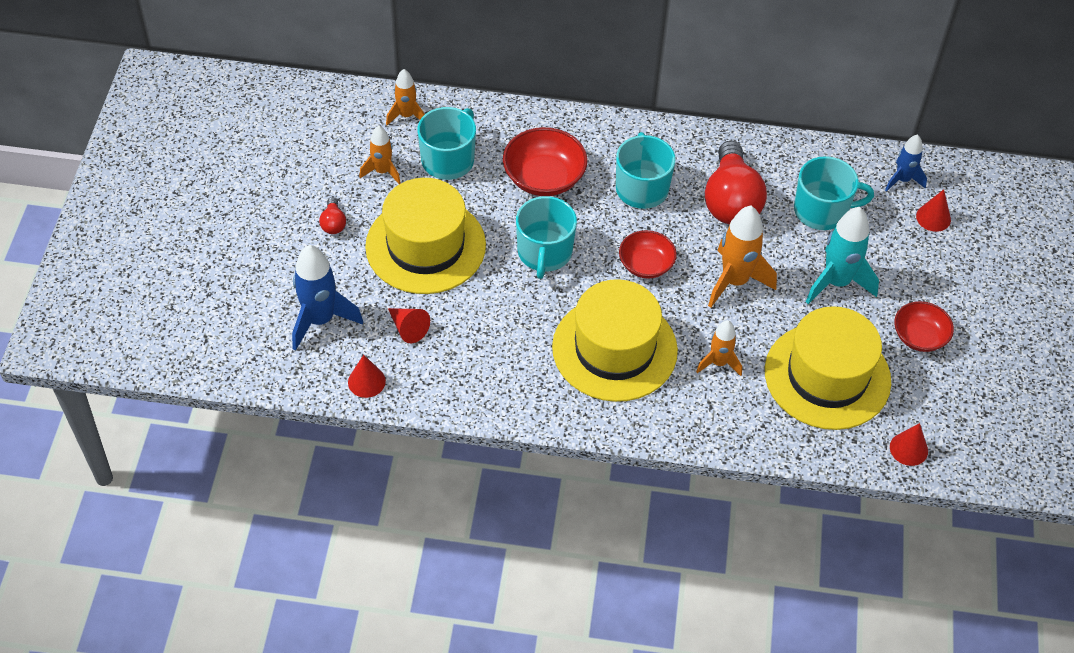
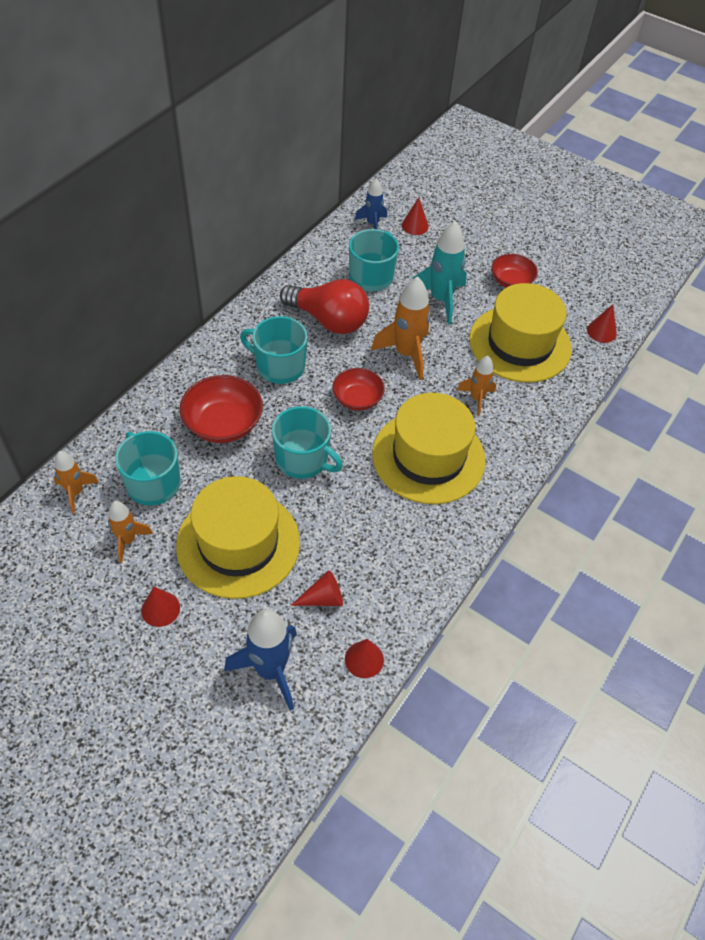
camera: 65 degrees left, 0 degrees up
red light bulb [319,197,346,234] -> red cone [141,587,180,627]

